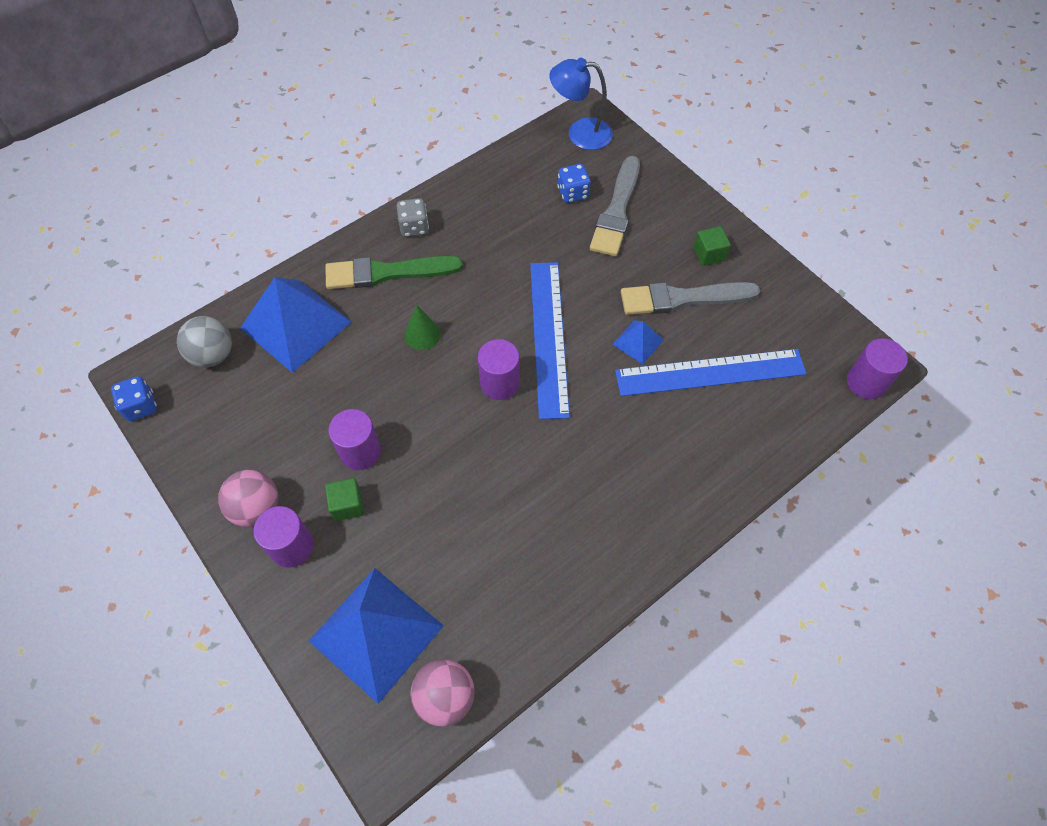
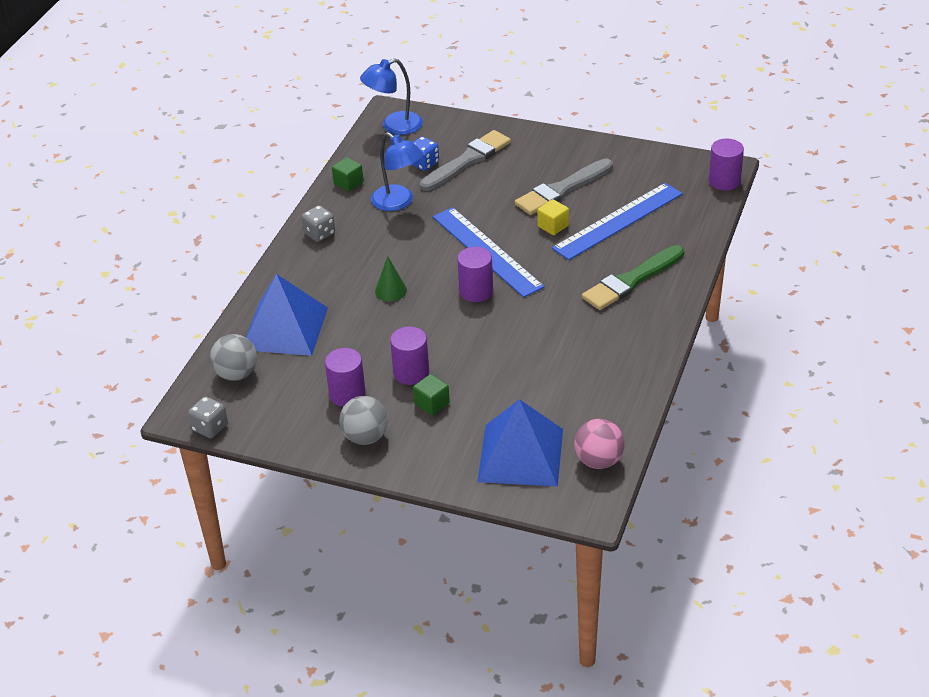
camera: 30 degrees left, 20 degrees down
blue dice [111,376,157,421] -> grey dice [188,396,228,438]
pink ball [218,470,278,527] -> grey ball [339,396,388,445]
purple cylinder [253,506,314,568] -> purple cylinder moved to [325,348,366,407]
green brush [325,256,463,289] -> green brush moved to [582,245,684,310]
grey brush [590,156,640,256] -> grey brush turned 120 degrees counterclockwise [420,130,511,191]
blue pyramid [613,320,664,364] -> yellow cube [537,199,569,235]
green cube [694,226,731,266] -> green cube moved to [332,157,364,192]
none -> blue lamp [371,132,423,211]

